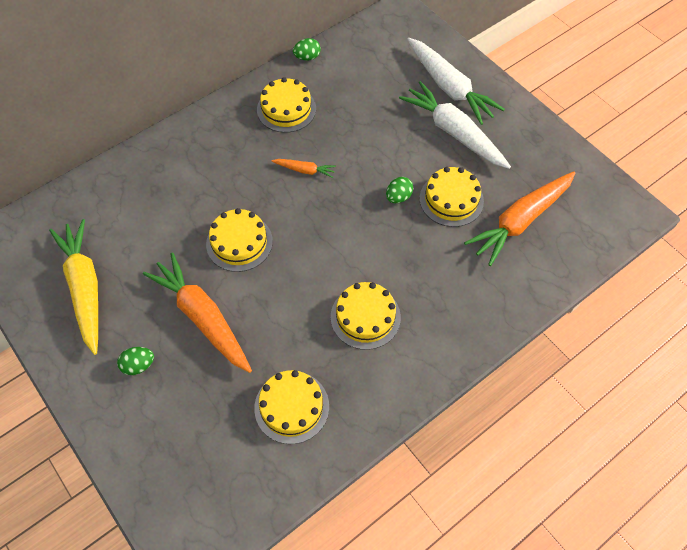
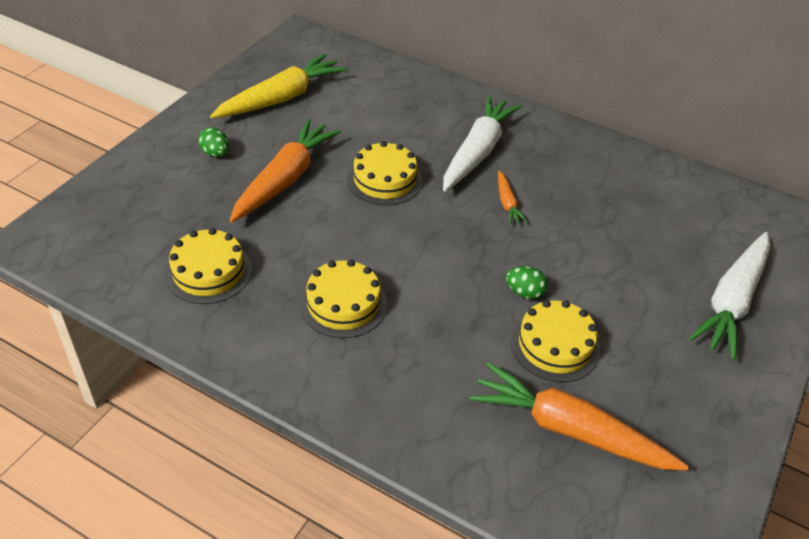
camera: 65 degrees right, 15 degrees down
yellow cake [257,77,316,133] -> none
green egg [293,38,321,60] -> none
white carrot [399,81,511,169] -> white carrot moved to [443,95,522,191]

